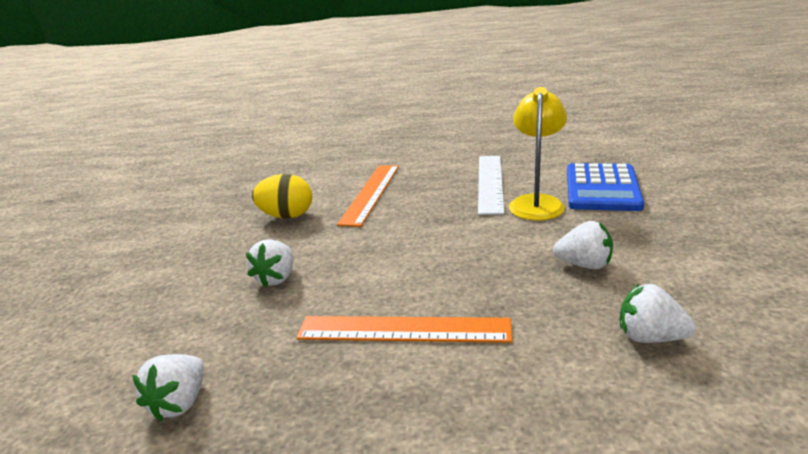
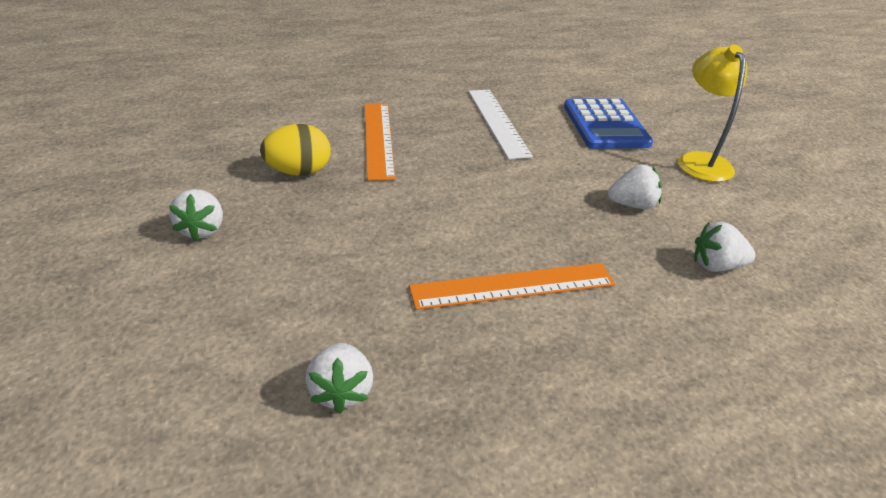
camera: 25 degrees left, 10 degrees up
white strawberry [246,239,293,287] -> white strawberry moved to [169,189,223,241]
yellow lamp [509,87,567,221] -> yellow lamp moved to [678,45,747,182]

